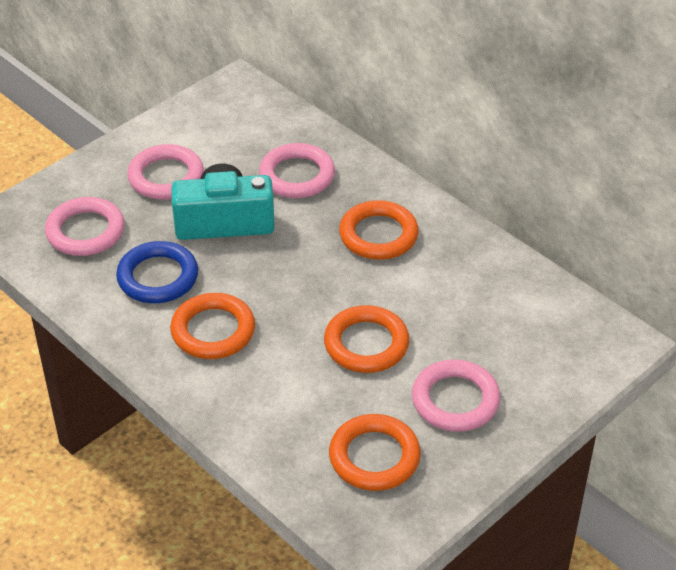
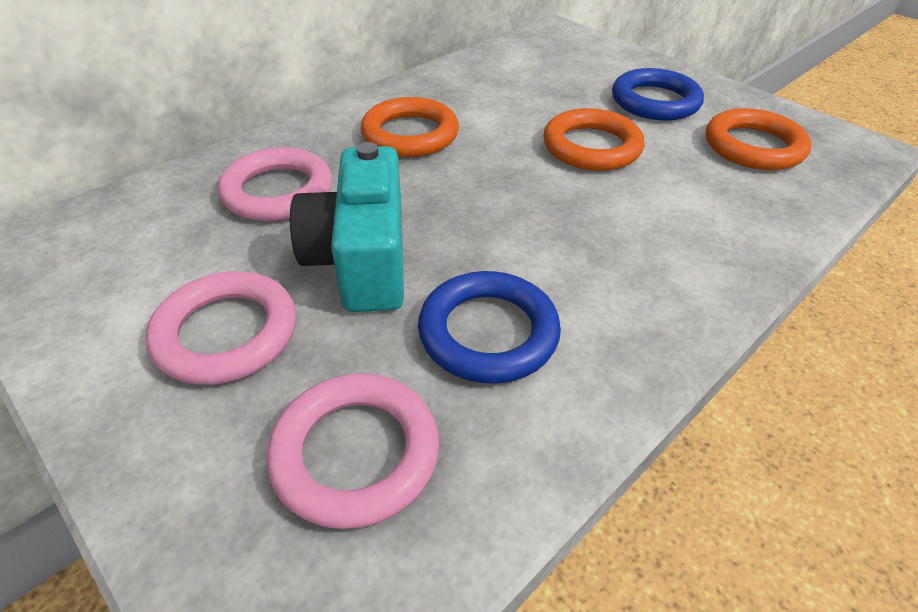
camera: 90 degrees left, 0 degrees up
orange ring [170,293,255,359] -> none
pink ring [412,359,500,432] -> blue ring [612,68,704,121]

